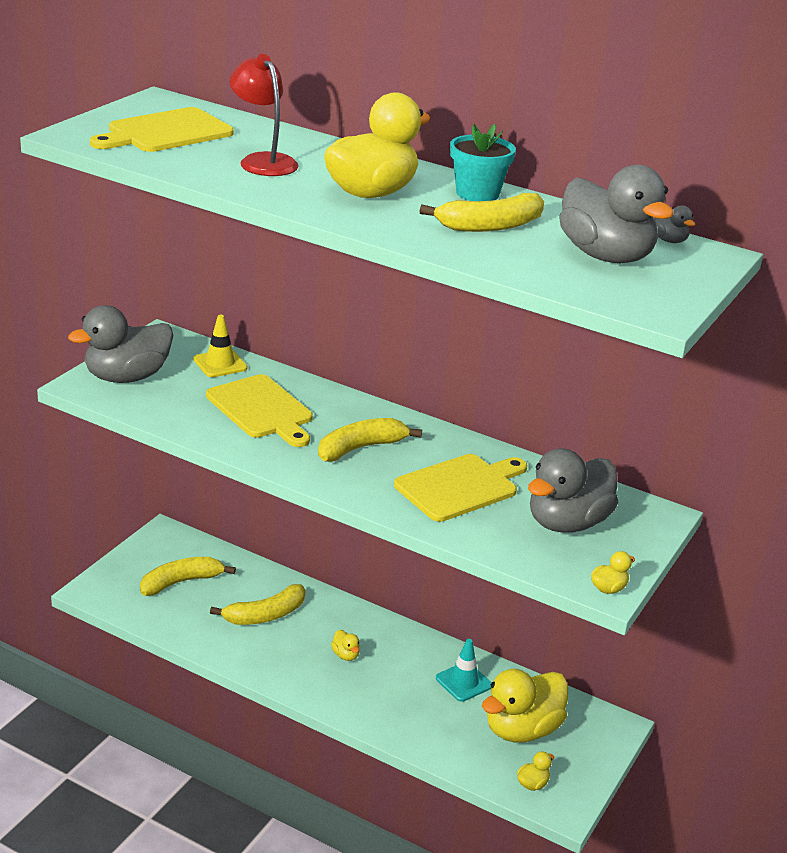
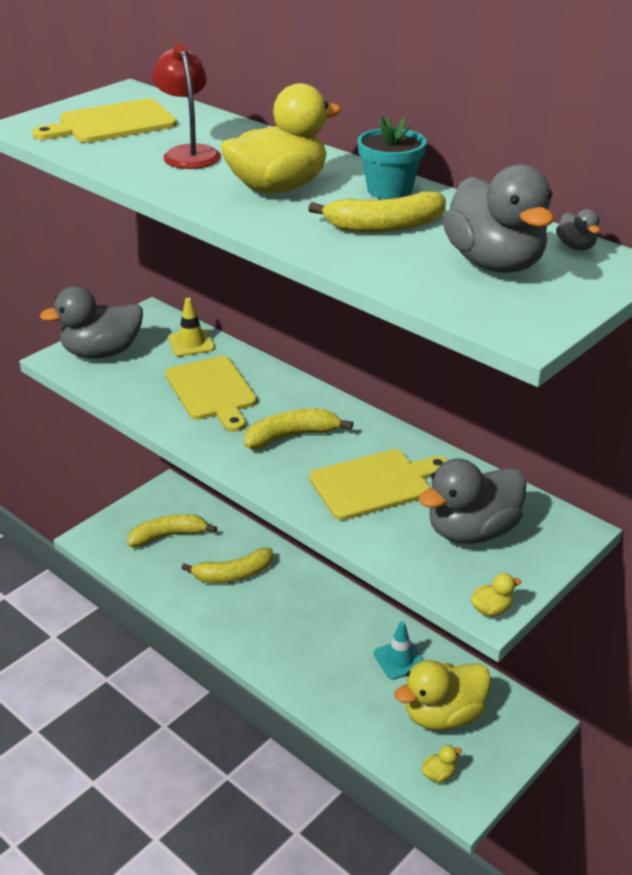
camera: 15 degrees right, 5 degrees up
yellow duck [331,630,360,661] -> none

